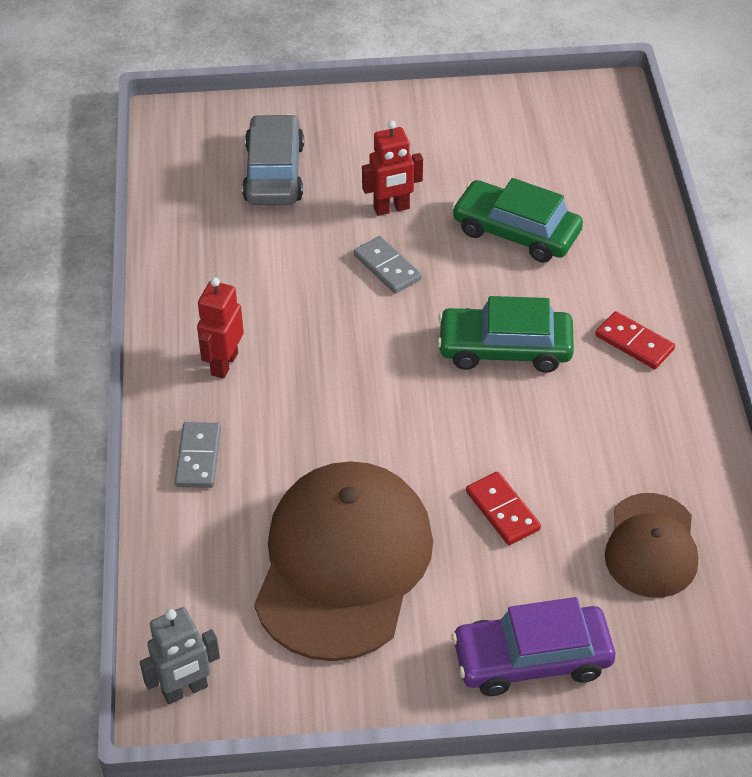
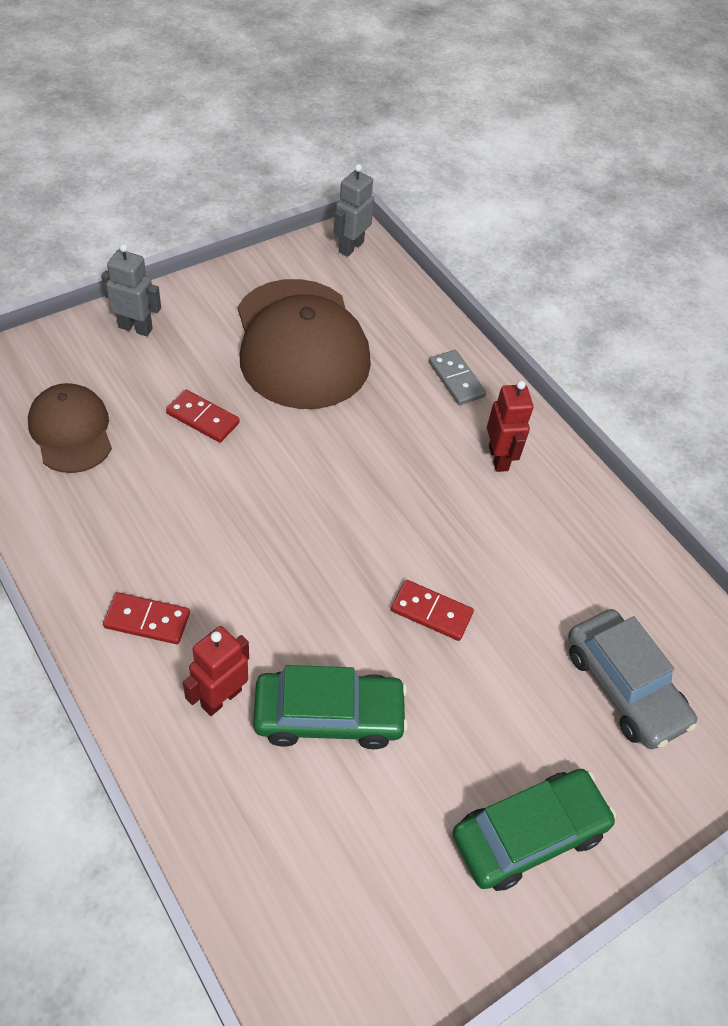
camera: 145 degrees right, 5 degrees up
grey domino [354,236,422,293] -> red domino [391,580,474,641]
red robot [362,121,423,216] -> red robot moved to [183,626,249,716]
green car [437,296,574,373] -> green car moved to [452,769,616,891]
purple car [451,597,615,696] -> grey robot [101,244,161,336]

